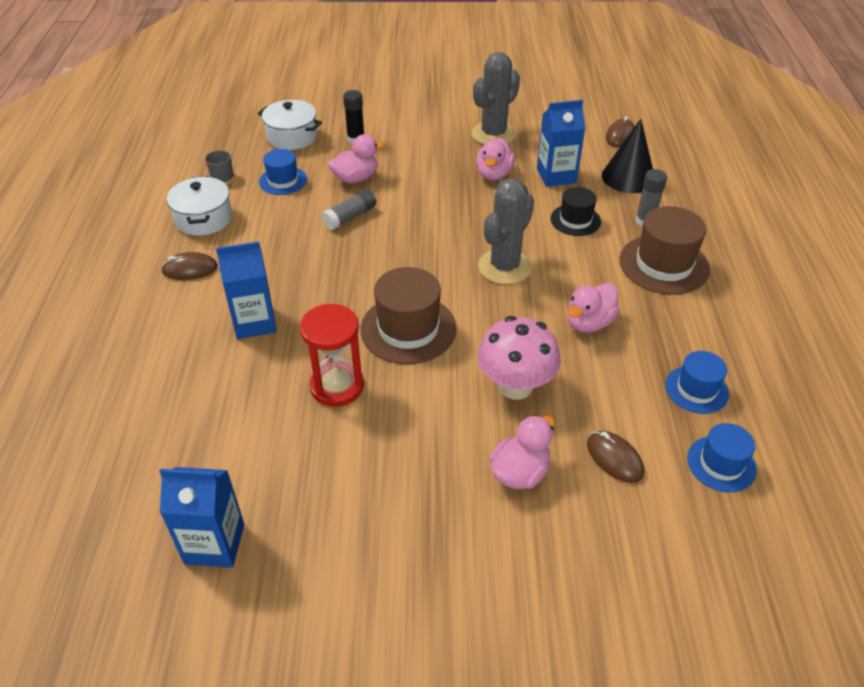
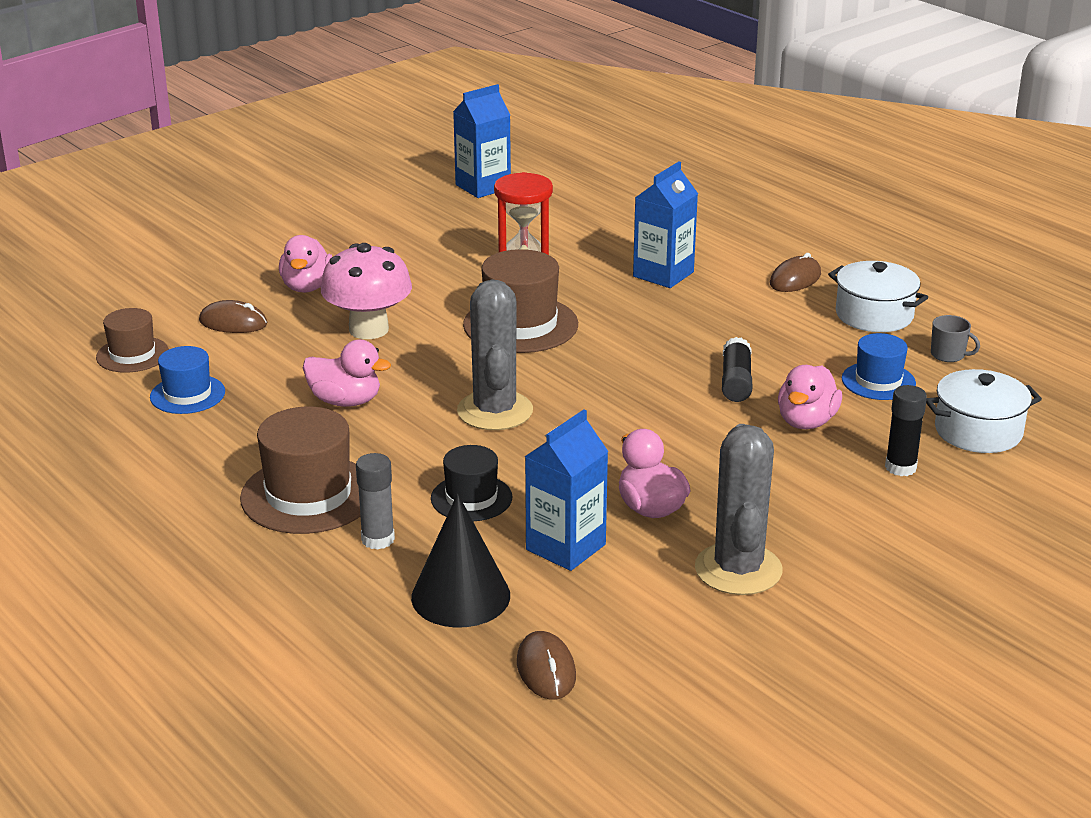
camera: 140 degrees right, 15 degrees down
grey glue stick [322,189,376,230] -> black glue stick [722,337,752,402]
pink duck [567,283,620,333] -> pink duck turned 105 degrees clockwise [303,340,391,407]
blue hat [687,423,757,493] -> brown hat [96,308,169,373]

